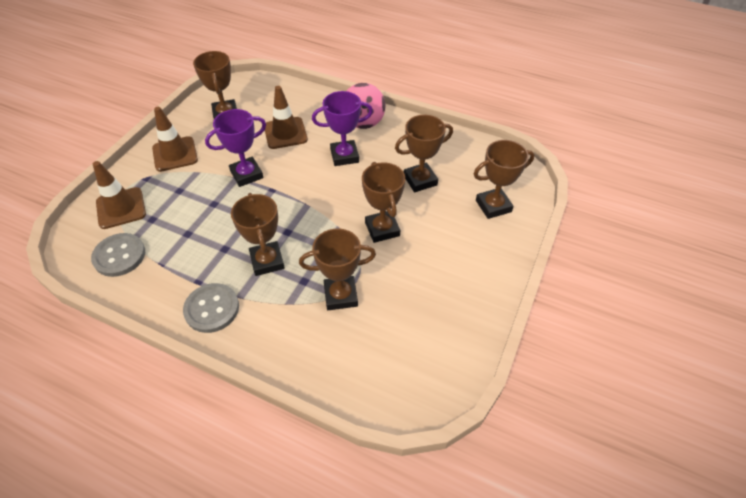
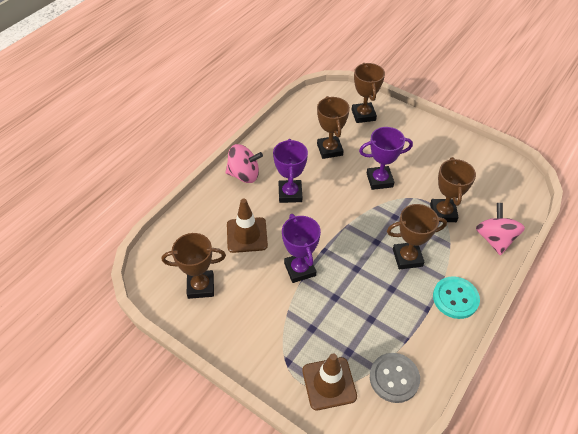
camera: 80 degrees left, 0 degrees up
brown traffic cone [152,107,198,172] -> none
grey button [183,283,239,333] -> turquoise button [433,276,480,319]
brown trophy [362,162,405,243] -> purple trophy [359,127,413,190]
none -> pink spinning top [476,203,525,255]

